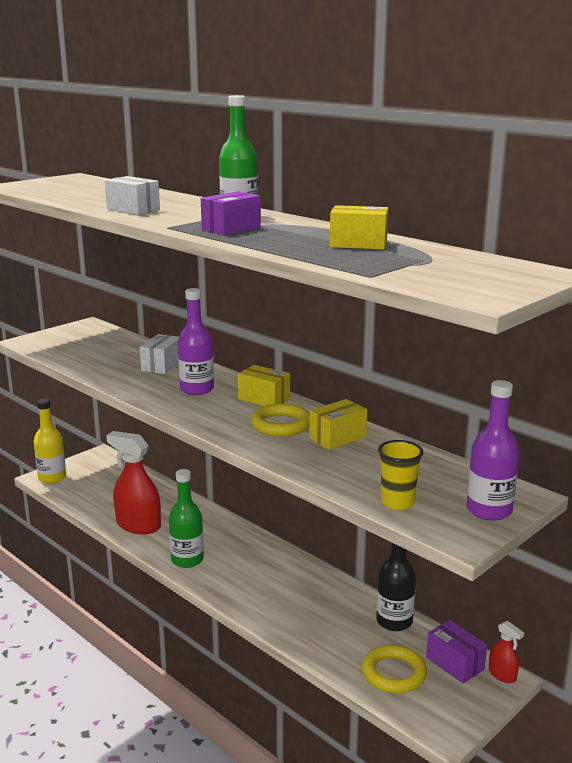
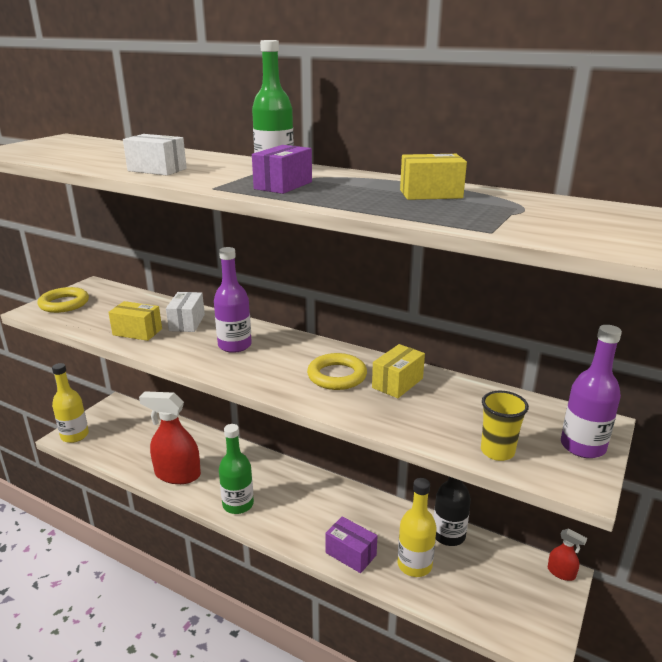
camera: 15 degrees left, 5 degrees up
yellow box [238,365,290,406] -> yellow box moved to [108,301,162,341]
yellow ring [362,644,427,694] -> yellow ring moved to [38,287,89,313]
purple box [426,620,487,683] -> purple box moved to [325,516,377,573]
none -> yellow bottle [397,478,437,577]

